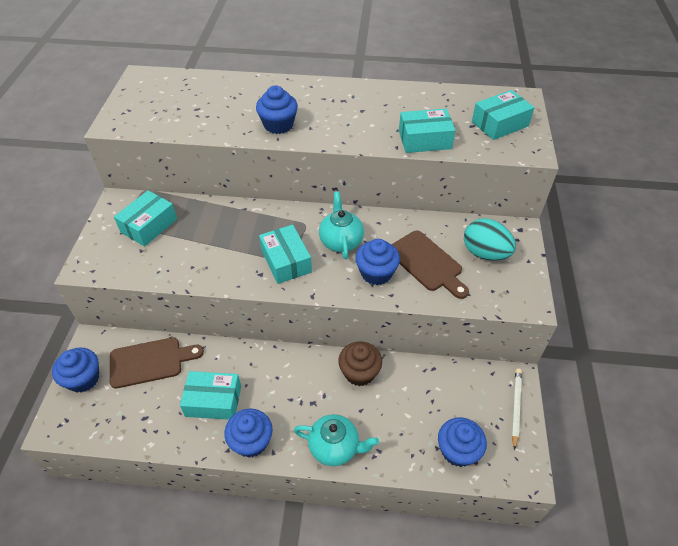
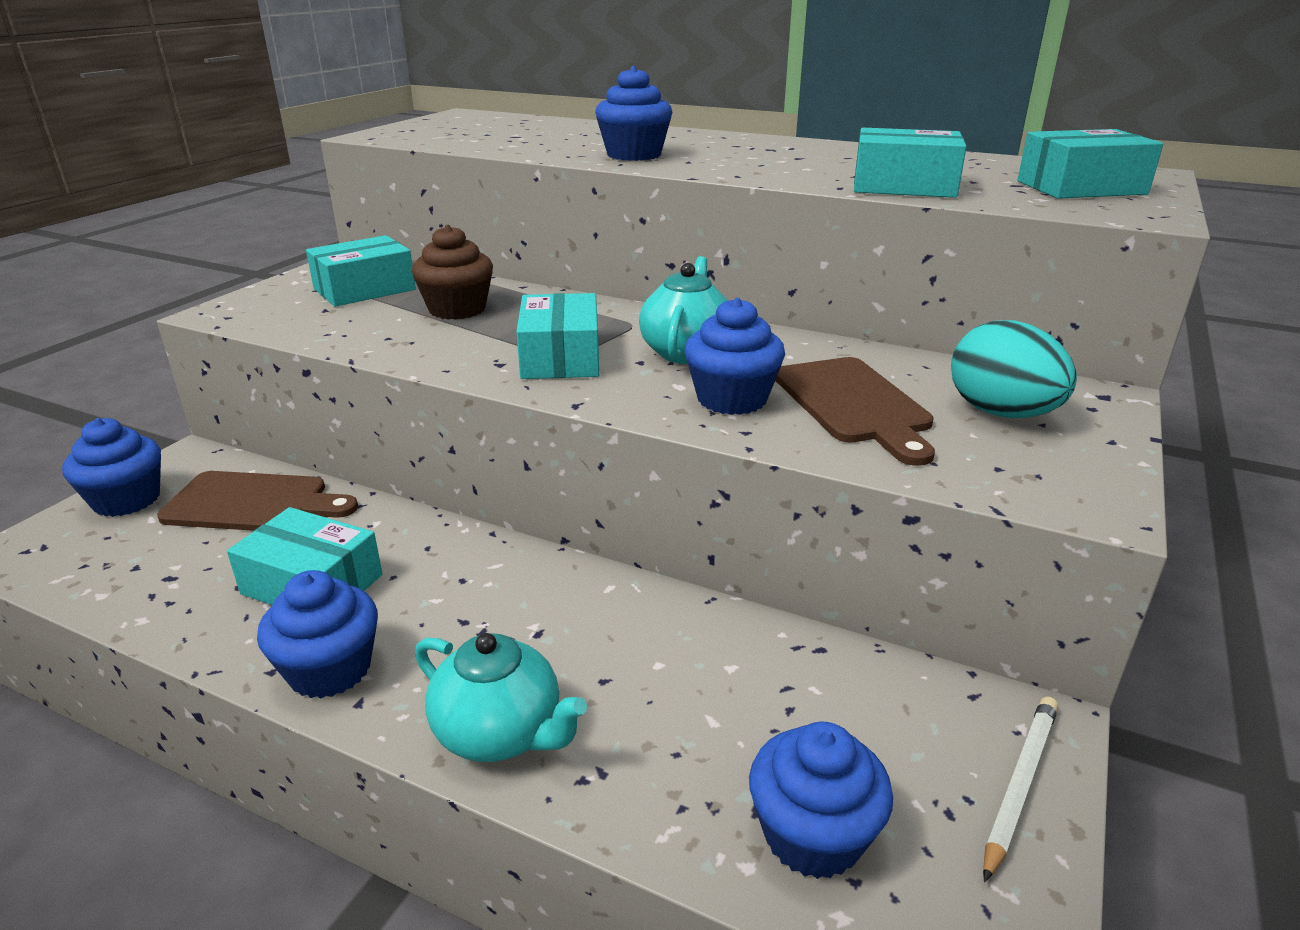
camera: 20 degrees right, 20 degrees down
brown cupcake [338,342,382,386] -> brown cupcake moved to [412,225,493,320]

